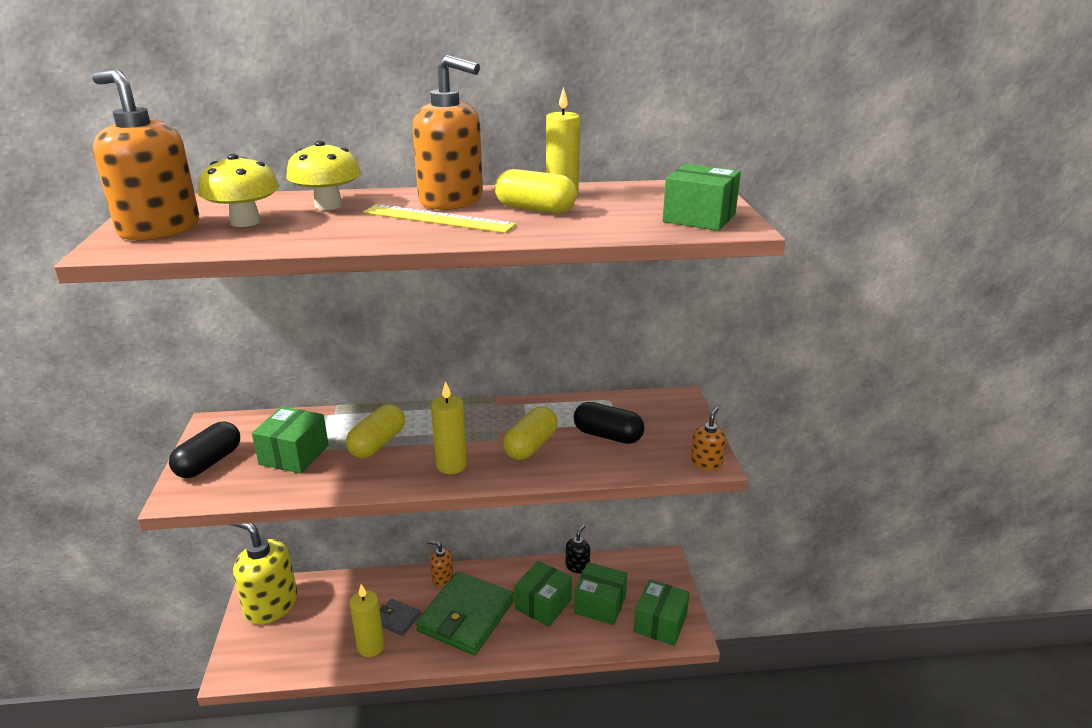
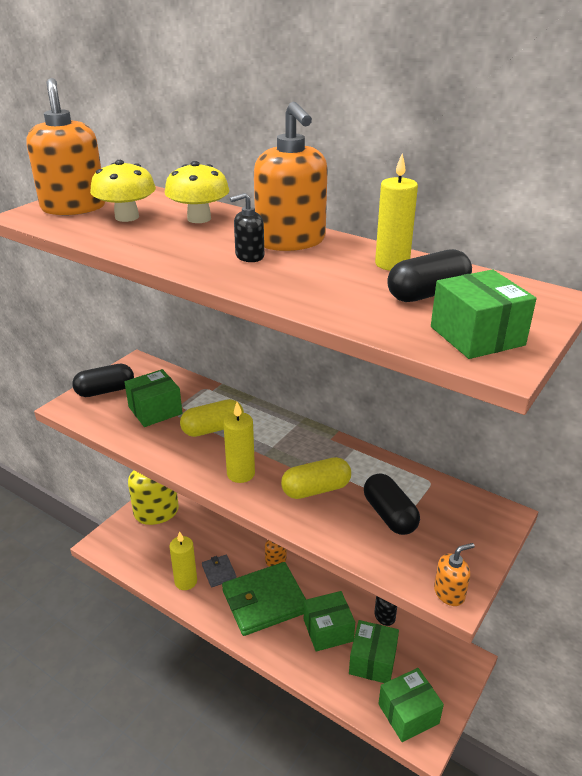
camera: 40 degrees right, 5 degrees up
yellow ruler [363,204,516,233] -> black soap dispenser [230,193,264,262]
yellow capsule [495,169,577,214] -> none
green box [574,562,627,625] -> green box turned 45 degrees clockwise [349,620,399,683]
none -> black capsule [387,249,472,302]

